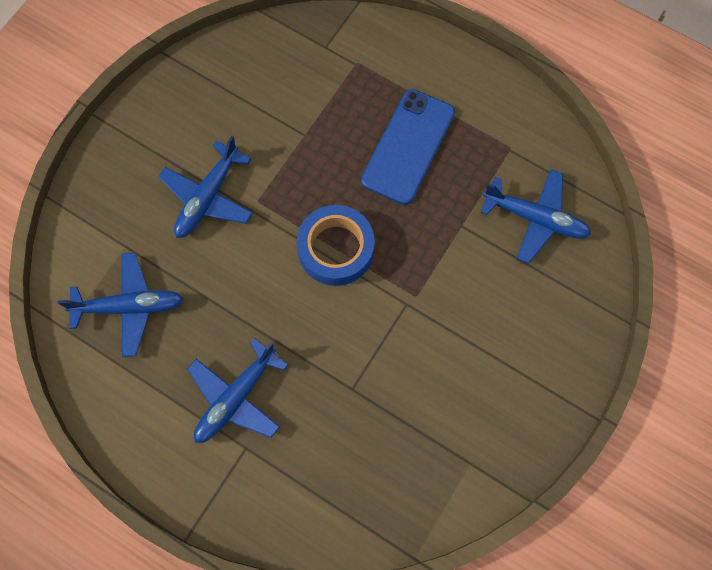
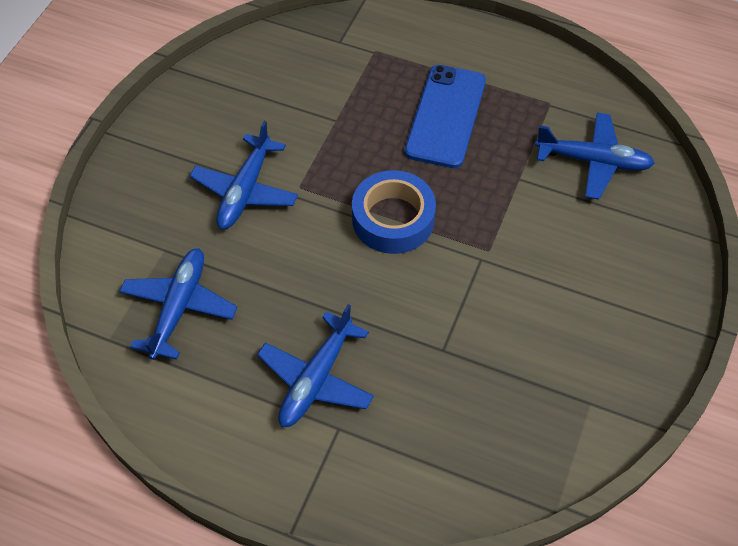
camera: 10 degrees left, 15 degrees down
blue plane [58,253,184,357] -> blue plane turned 60 degrees counterclockwise [119,248,237,360]

